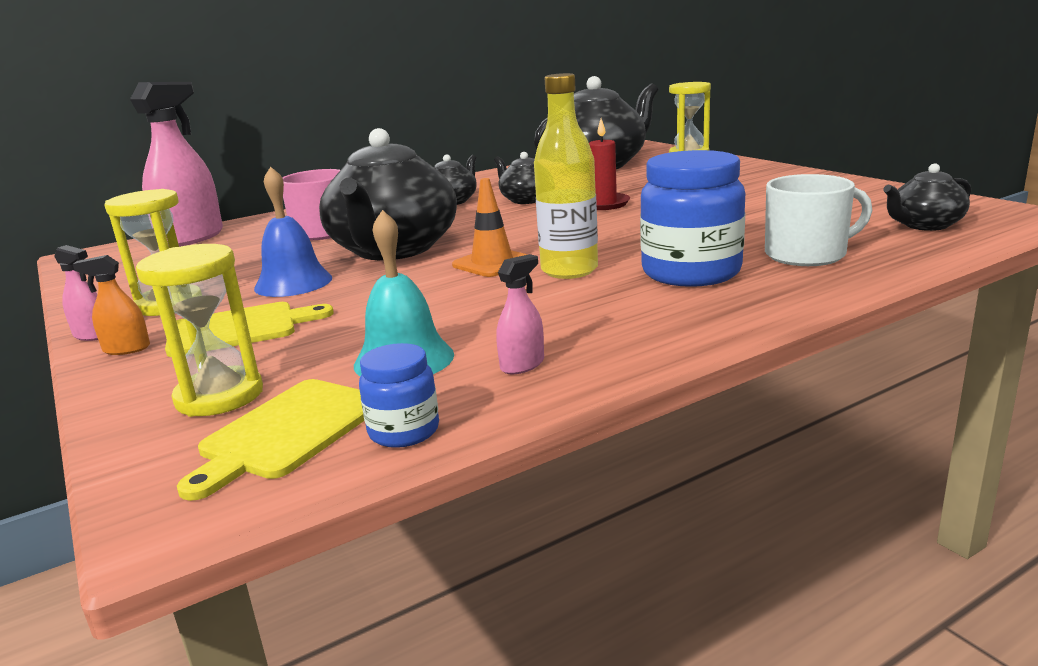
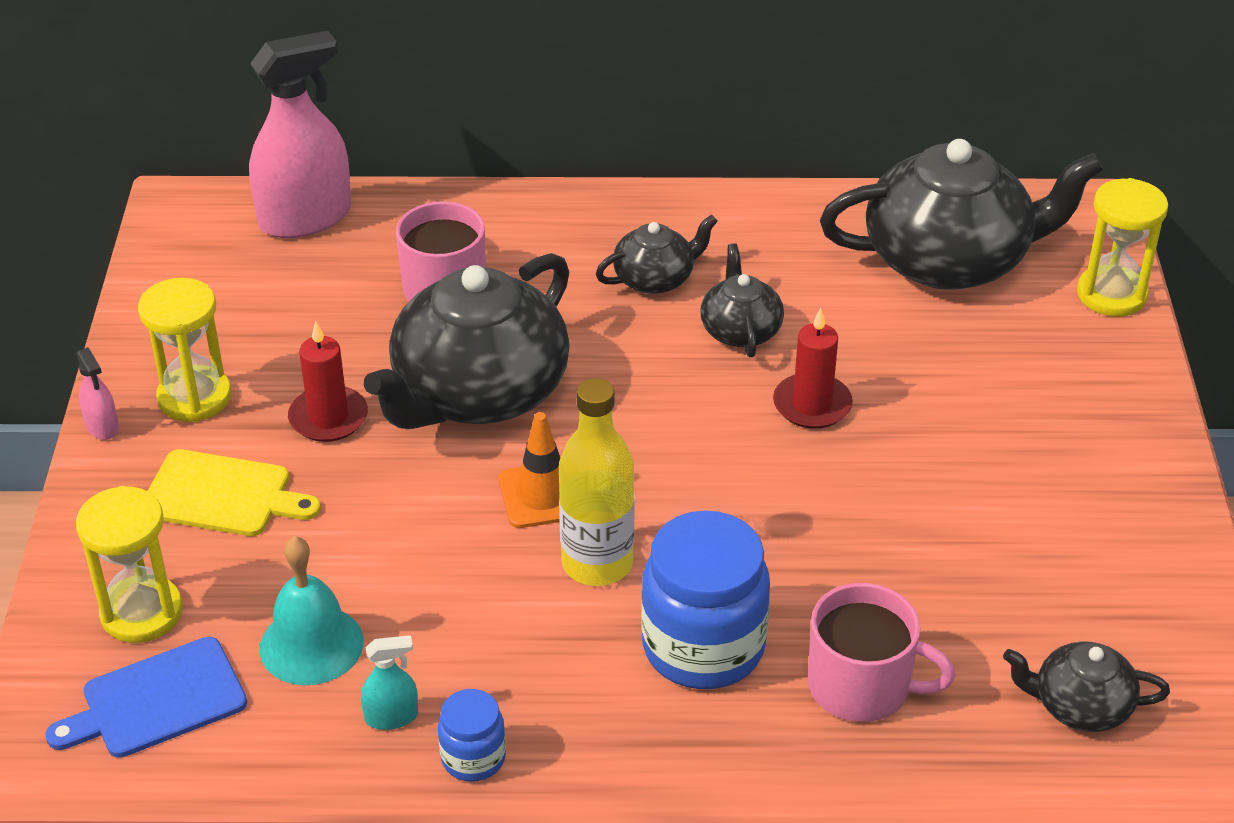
camera: 30 degrees right, 20 degrees up
orange spray bottle [73,255,150,355] -> none
yellow cutting board [177,379,364,501] -> blue cutting board [45,637,247,758]
blue bell [254,166,332,297] -> red candle [288,321,368,442]
blue jar [359,343,439,448] -> blue jar moved to [438,689,506,782]
pink spray bottle [496,254,544,374] -> turquoise spray bottle [361,635,418,730]
white mug [765,174,872,266] -> pink mug [808,583,956,722]

